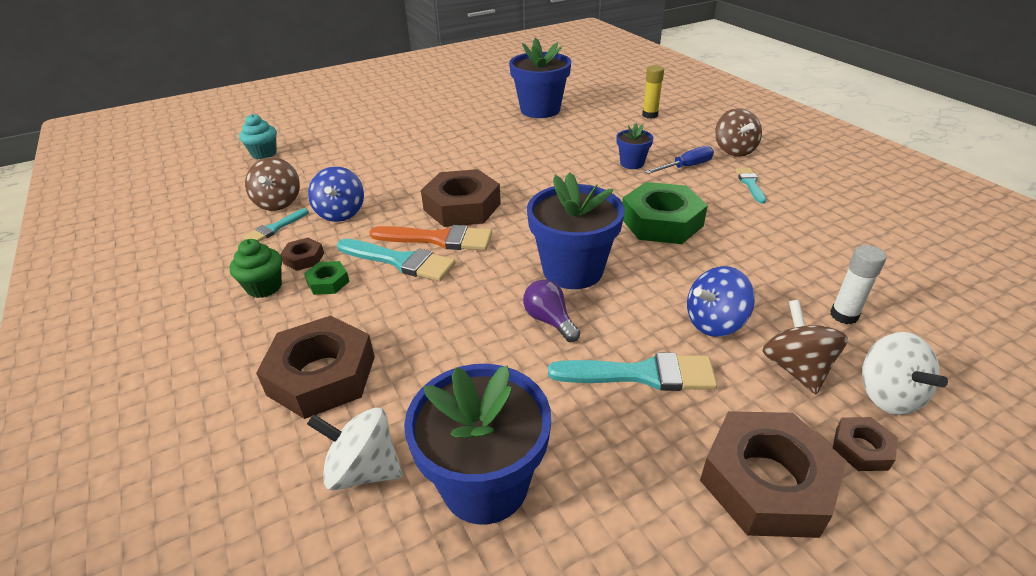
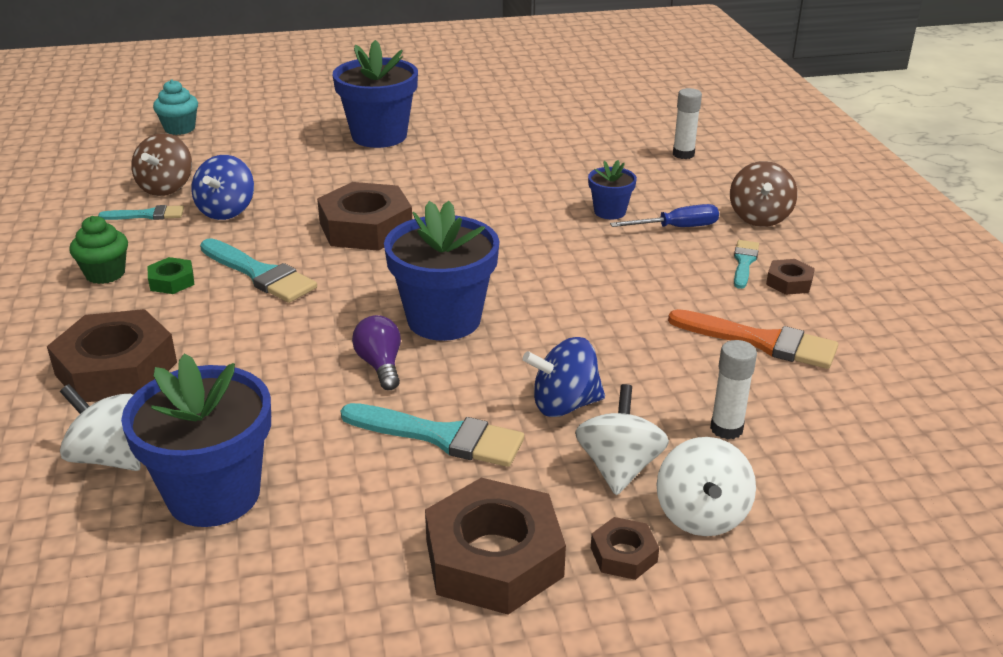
camera: 15 degrees right, 5 degrees down
turquoise brush [243,208,309,242] -> turquoise brush turned 150 degrees counterclockwise [98,205,184,220]
brown nut [280,238,324,271] -> brown nut moved to [766,259,815,295]
orange brush [369,225,492,250] -> orange brush moved to [668,309,838,369]
blue flower pot [509,38,571,118] -> blue flower pot moved to [333,40,418,148]
green nut [622,182,708,244] -> none
yellow glue stick [642,65,664,119] -> white glue stick [673,88,702,159]
brown spinning top [763,300,848,394] -> white spinning top [575,384,669,495]

